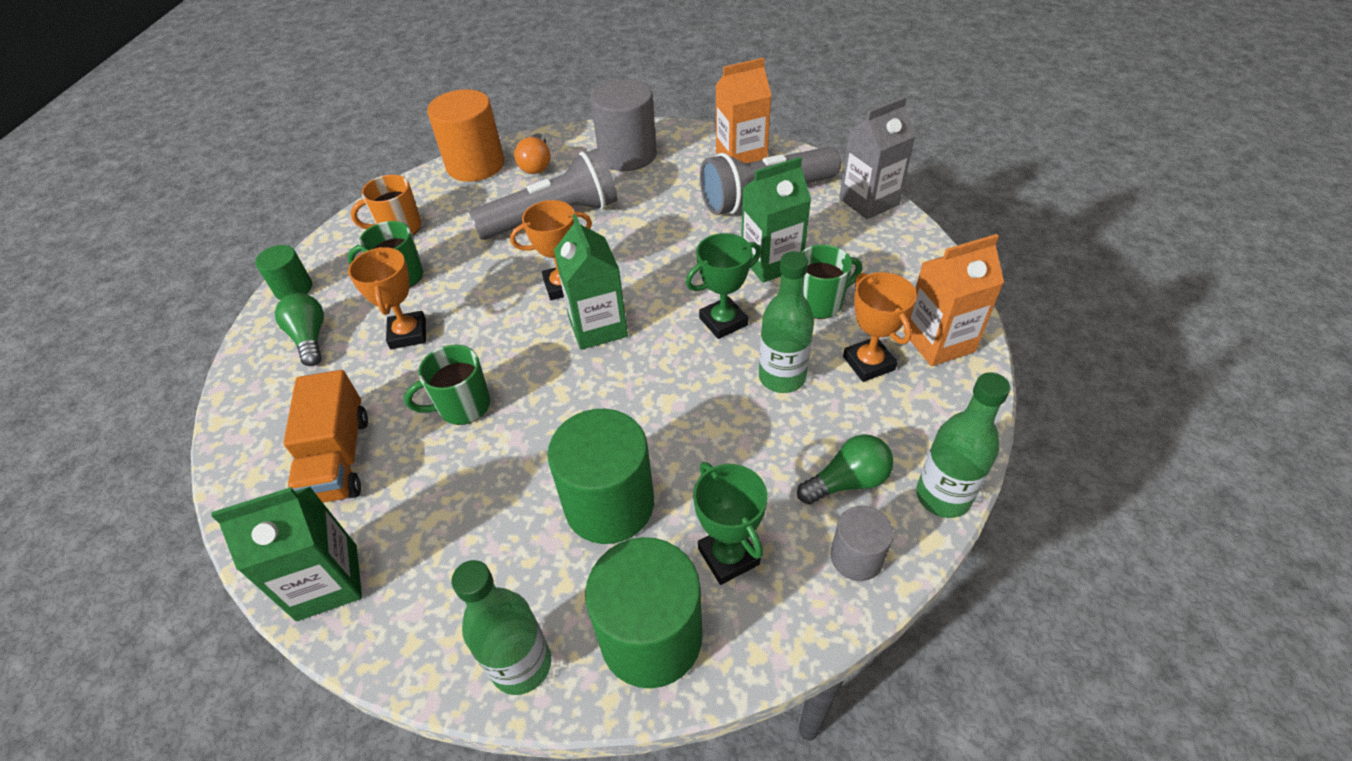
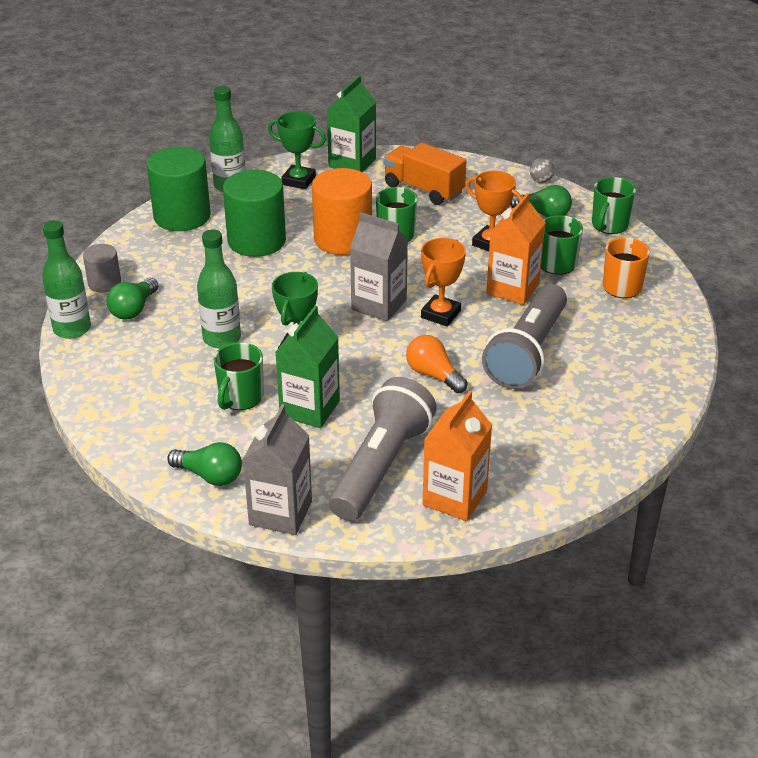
camera: 135 degrees right, 10 degrees down
green cylinder [255,245,312,300] -> green mug [592,177,636,234]
orange cylinder [427,89,504,182] -> orange cylinder moved to [312,168,372,255]
orange light bulb [514,133,551,174] -> orange light bulb moved to [406,335,468,393]
green carton [554,214,628,350] -> grey carton [350,212,408,321]
grey cylinder [590,79,657,171] -> none
green trophy [693,462,768,585] -> green trophy moved to [268,111,326,189]
orange trophy [843,272,917,382] -> none
orange carton [903,234,1004,366] -> orange carton moved to [486,193,545,305]
none -> green light bulb [167,442,242,486]
none -> grey ball [530,158,554,183]

